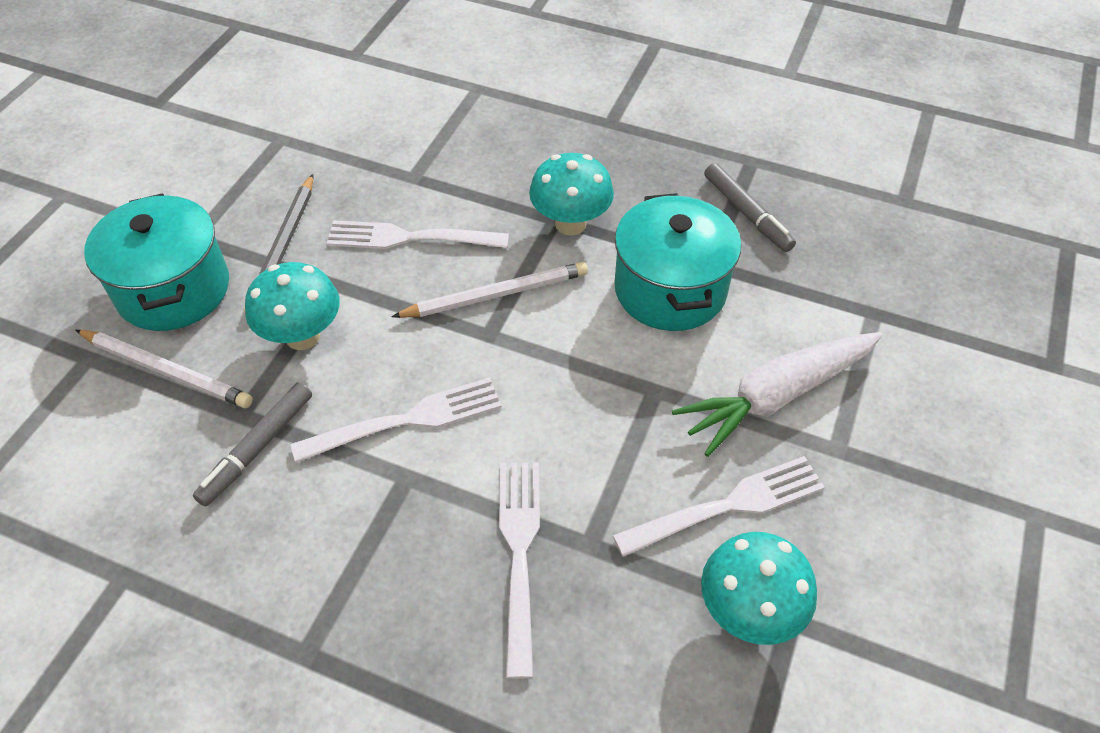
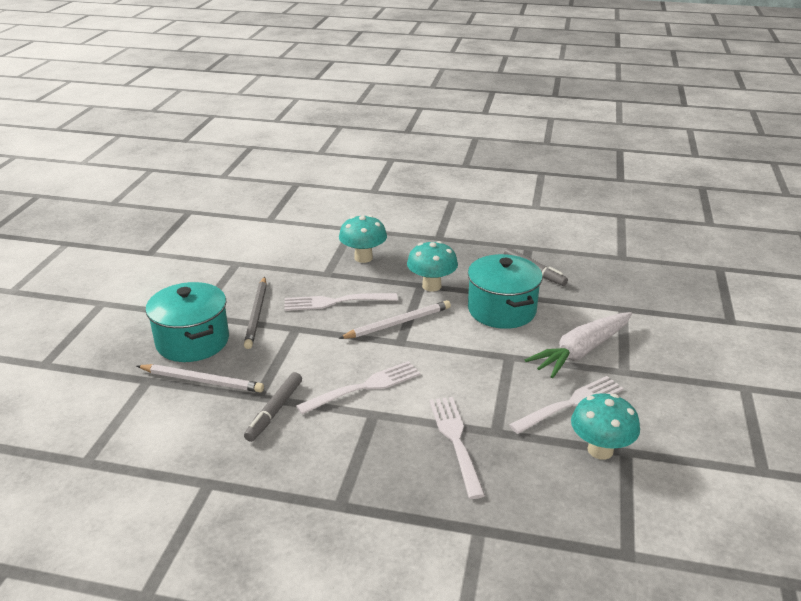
camera: 10 degrees left, 20 degrees down
turquoise mushroom [245,262,340,350] -> turquoise mushroom moved to [339,215,387,263]

